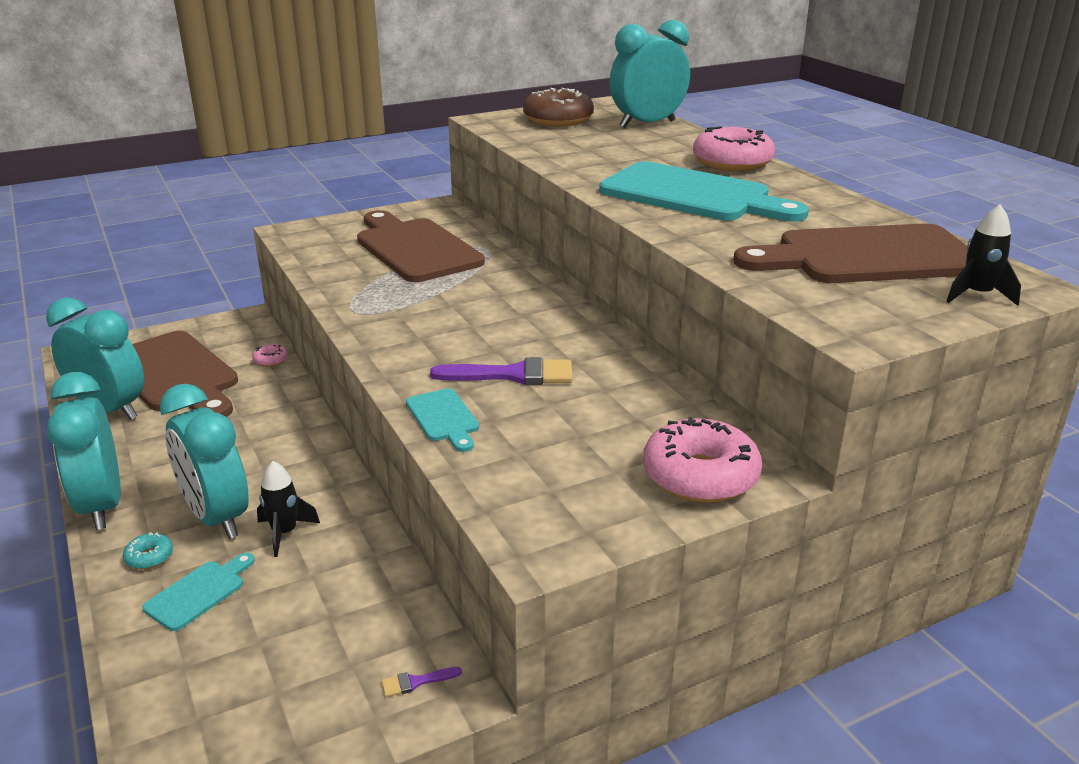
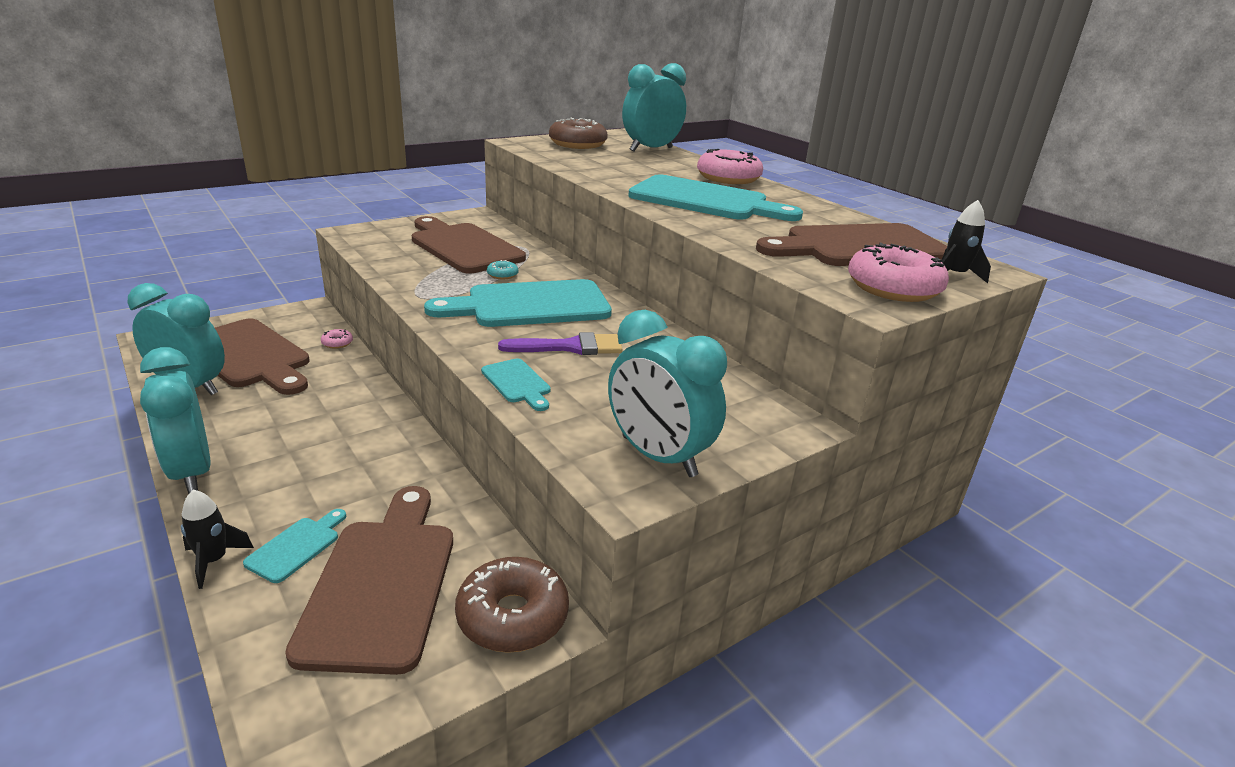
camera: 10 degrees left, 0 degrees up
turquoise donut [123,532,173,569] -> turquoise donut moved to [487,260,518,279]
turquoise clock [160,384,249,539] -> turquoise clock moved to [608,310,727,477]
black rocket [257,461,320,557] -> black rocket moved to [181,489,254,589]
purple brush [381,667,462,697] -> brown donut [455,557,569,653]
pink donut [643,417,762,503] -> pink donut moved to [848,243,949,302]
none -> brown cutting board [285,486,453,675]
none -> turquoise cutting board [424,279,612,327]

